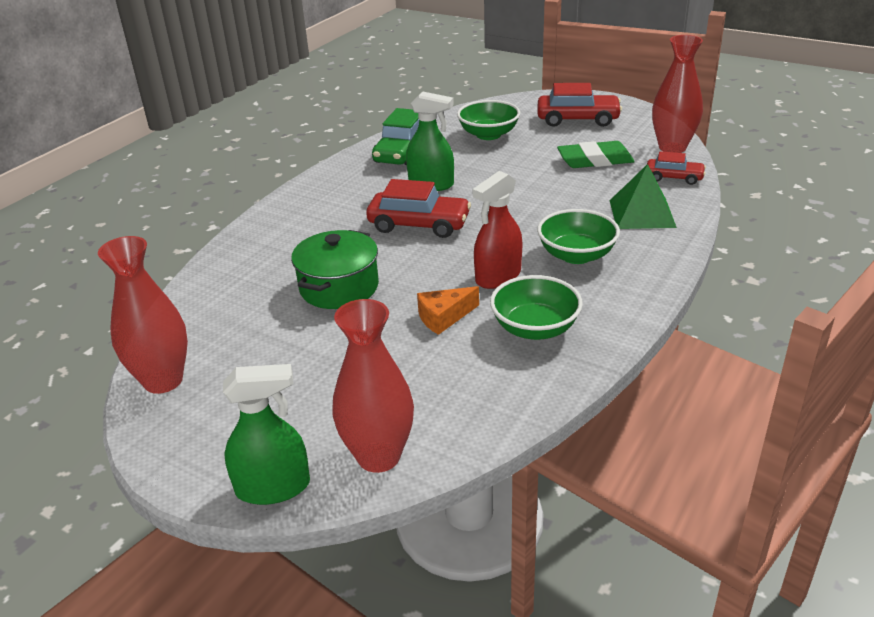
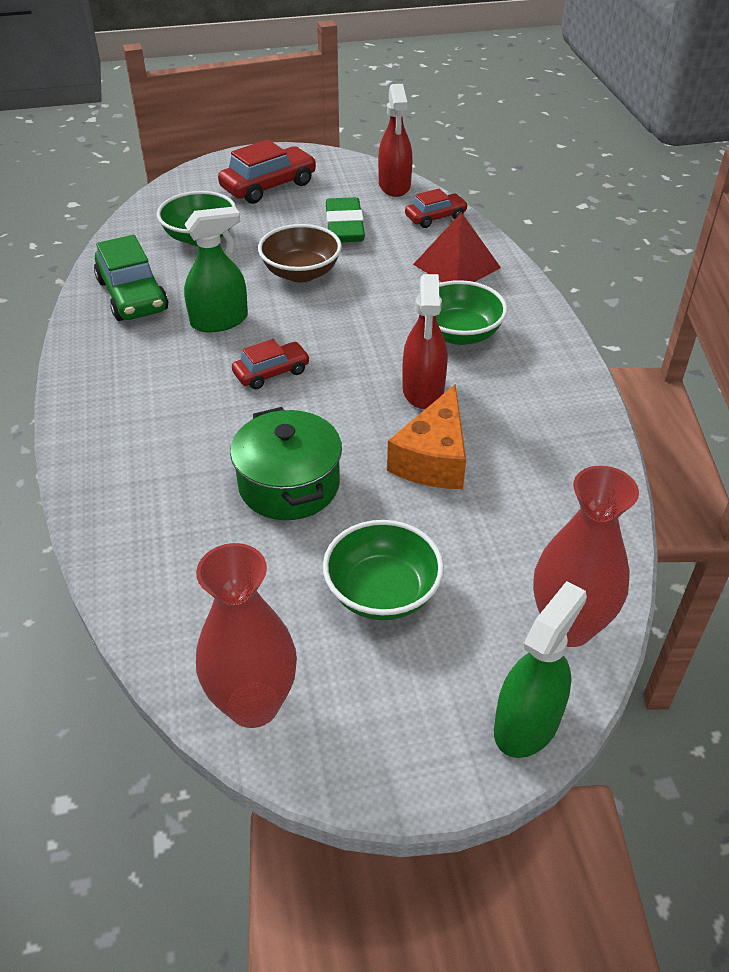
camera: 45 degrees left, 10 degrees up
red car [366,179,471,238] -> red car [232,339,310,389], size x0.61
orange cheese [417,286,479,335] -> orange cheese [387,384,466,489], size x1.51
green bowl [490,275,583,340] -> green bowl moved to [323,520,444,620]
green eraser [557,141,635,168] -> green eraser turned 45 degrees counterclockwise [326,197,365,243]
green pyramid [610,164,677,229] -> red pyramid [413,212,501,282]
red vase [652,35,703,153] -> red spray bottle [378,84,413,197]
none -> brown bowl [258,224,342,283]

